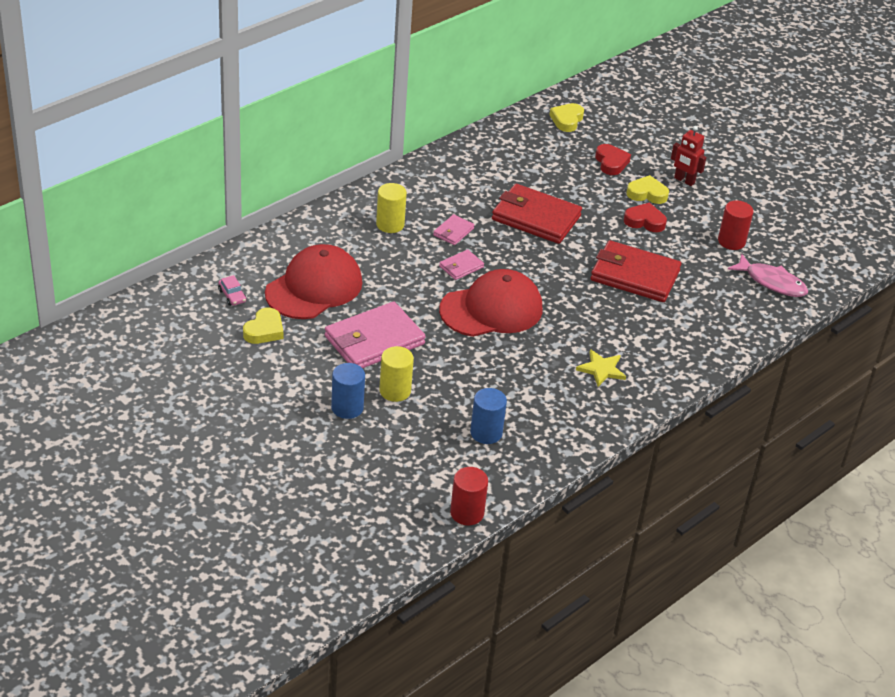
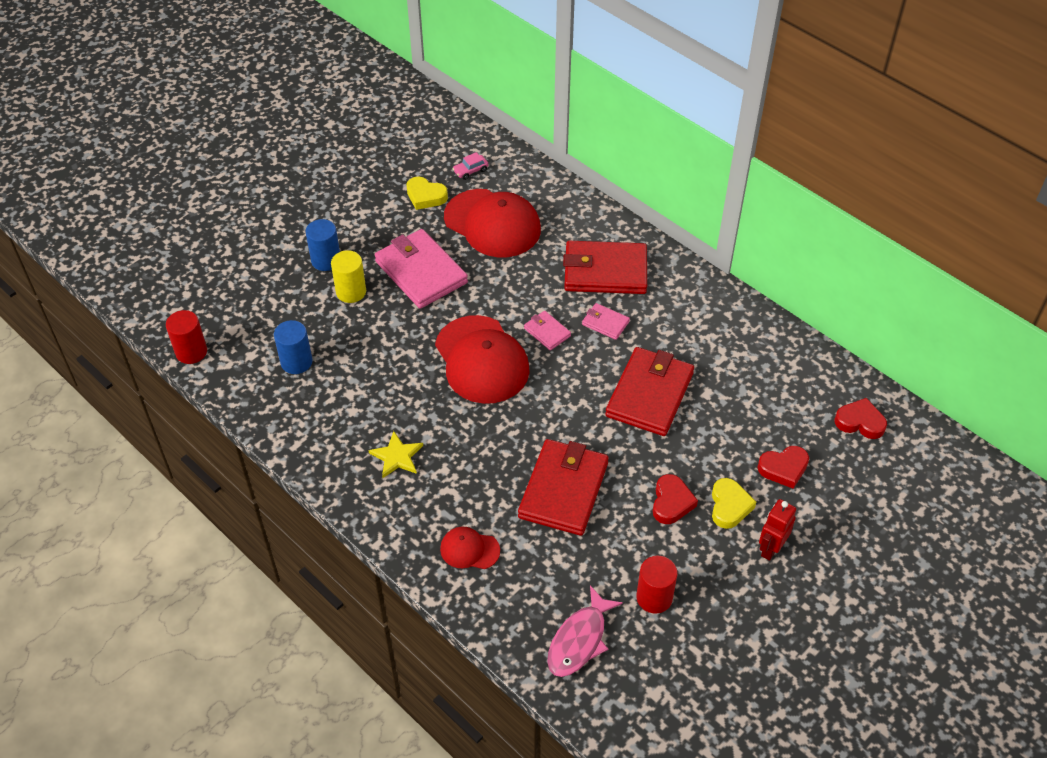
camera: 90 degrees right, 10 degrees up
yellow cylinder [376,183,407,233] -> red wallet [563,241,647,294]
yellow heart [549,103,584,132] -> red heart [835,398,887,439]
none -> red cap [440,527,500,569]

